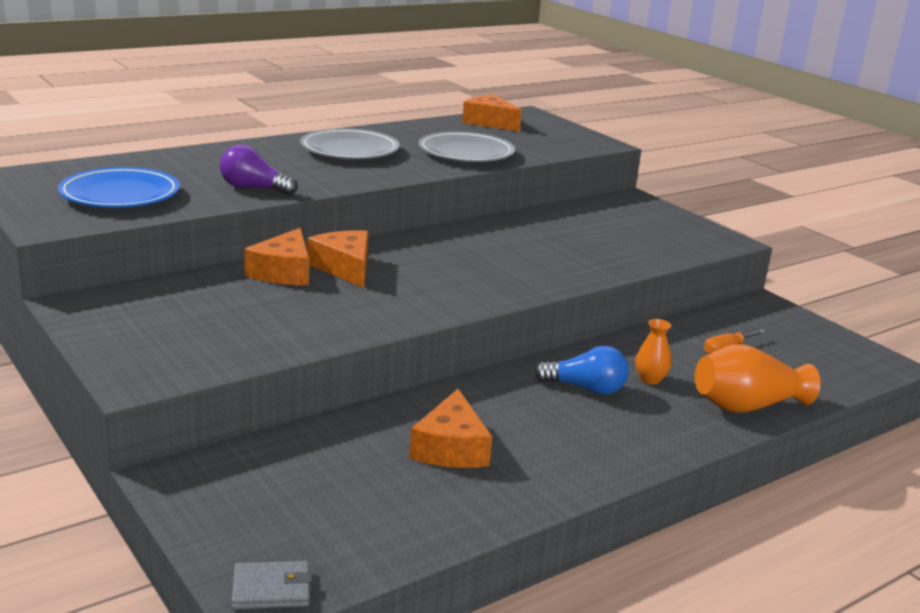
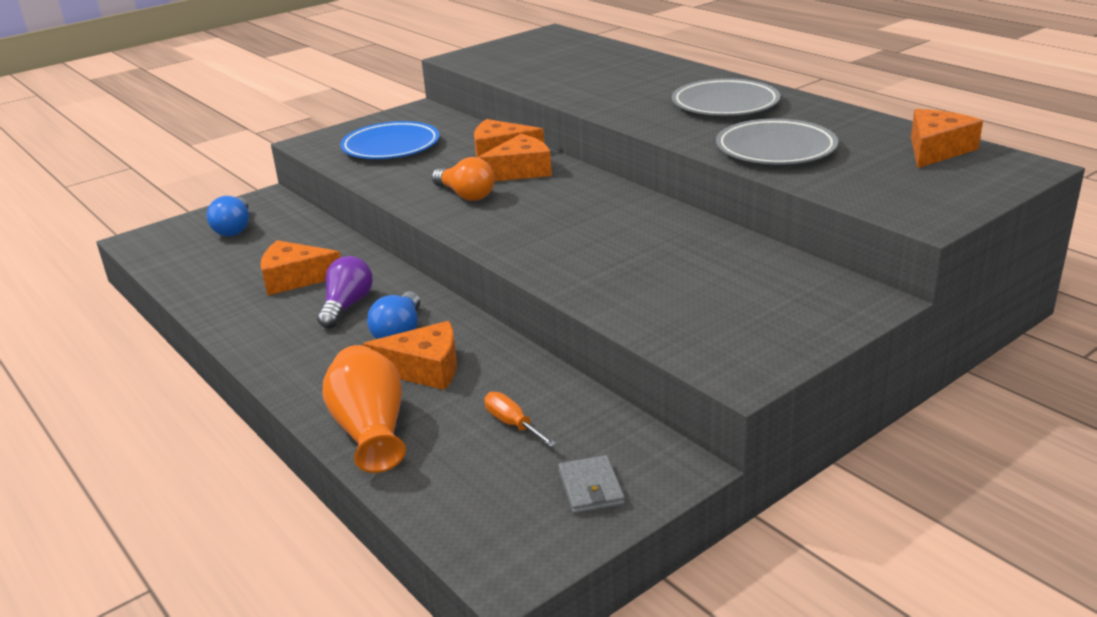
camera: 90 degrees right, 5 degrees up
blue plate [58,167,180,208] -> blue plate moved to [340,121,440,159]
purple light bulb [220,145,298,195] -> purple light bulb moved to [317,256,373,329]
grey wallet [232,561,311,609] -> grey wallet moved to [558,455,625,514]
orange vase [635,319,671,384] -> orange cheese [363,321,457,390]
none -> blue light bulb [207,196,249,236]
none -> orange light bulb [432,157,495,201]

